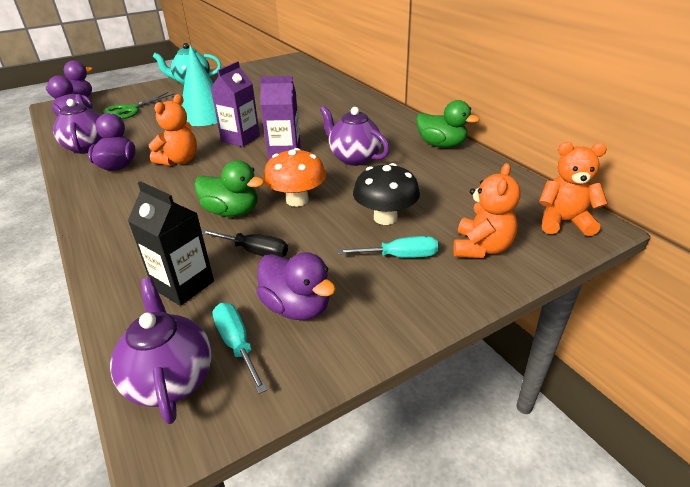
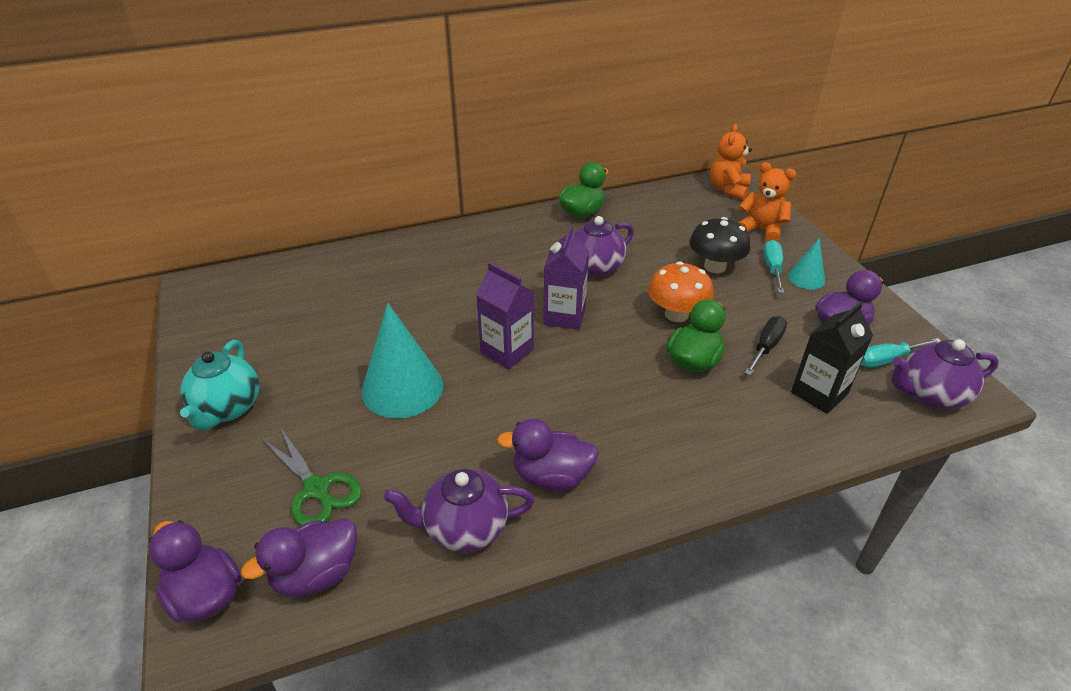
camera: 80 degrees left, 5 degrees up
orange teddy bear [149,94,197,166] -> none
none -> turquoise cone [788,238,825,289]

